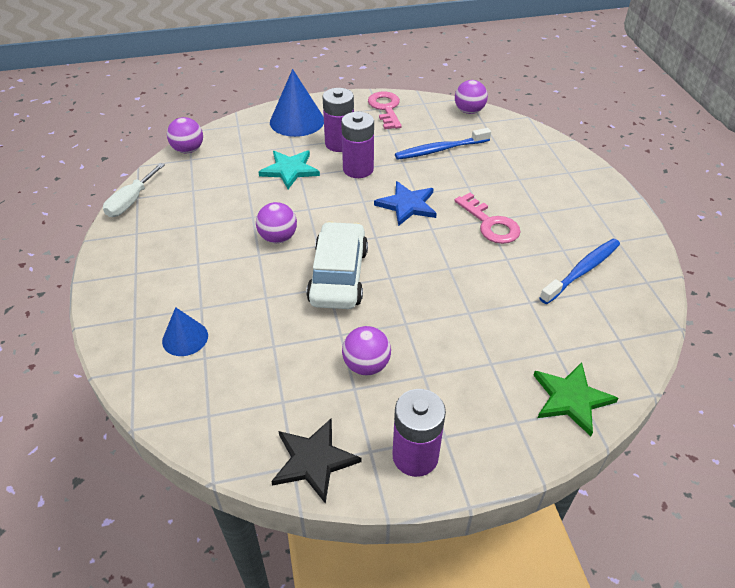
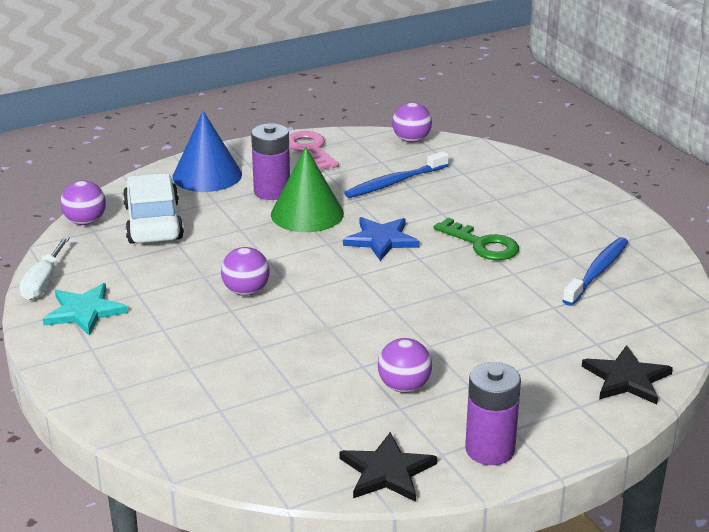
camera: 15 degrees left, 15 degrees down
blue cone [162,307,208,356] -> none
turquoise star [259,150,320,189] -> turquoise star moved to [43,283,128,336]
white car [306,221,368,309] -> white car moved to [123,173,184,244]
purple battery [341,112,374,178] -> green cone [271,147,344,232]
pink key [455,193,521,244] -> green key [434,218,519,260]
green star [533,362,618,436] -> black star [582,345,673,405]

